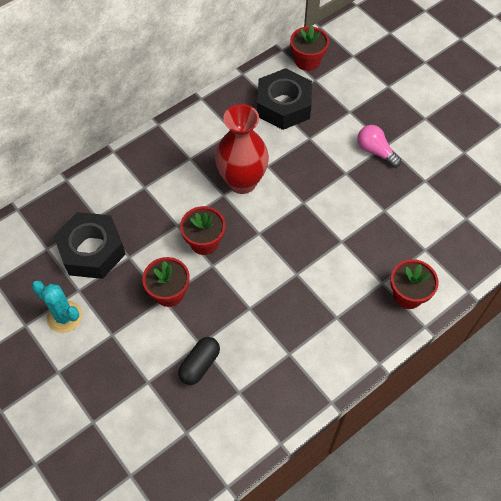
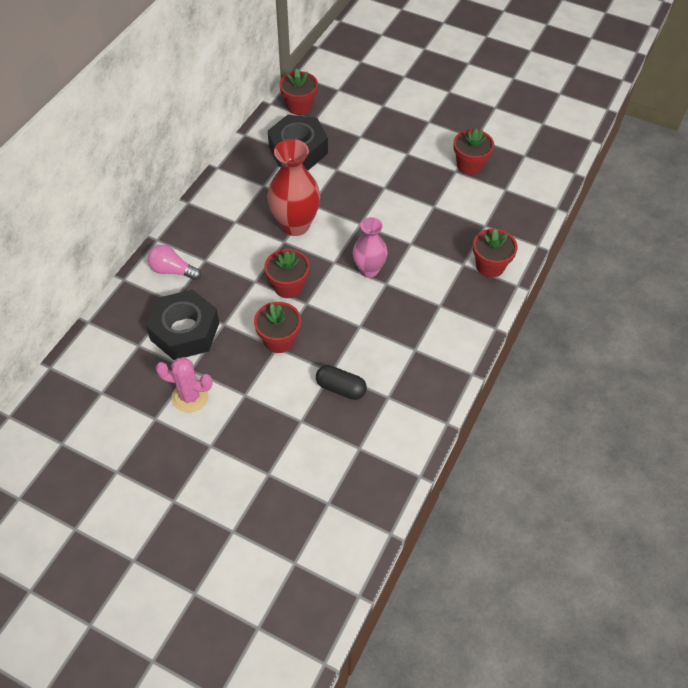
camera: 25 degrees left, 5 degrees down
turquoise cactus [32,280,82,333] -> pink cactus [156,357,212,413]
black capsule [178,337,220,385] -> black capsule turned 75 degrees counterclockwise [316,365,367,400]
pink light bulb [357,125,401,168] -> pink light bulb moved to [148,245,201,280]
none -> pink vase [353,217,387,278]
none -> red flower pot [453,129,494,175]

